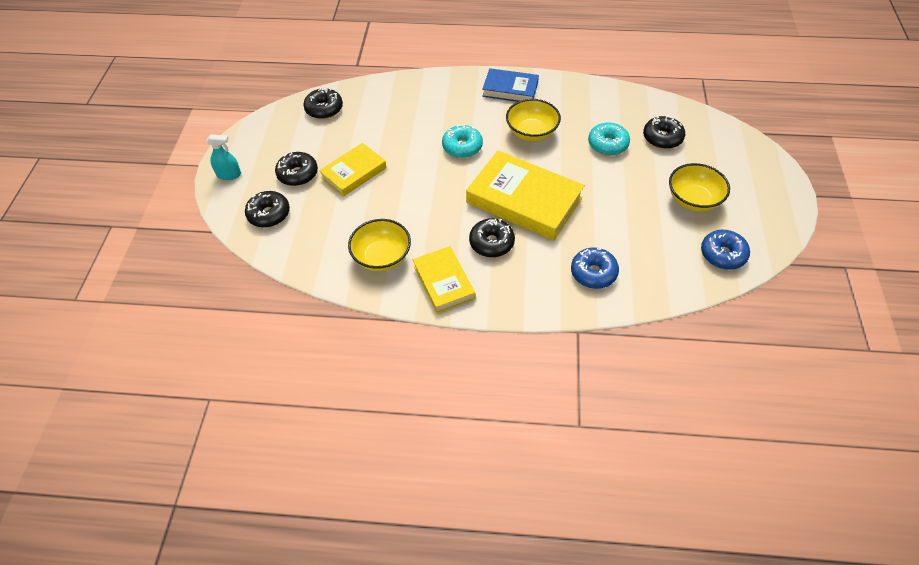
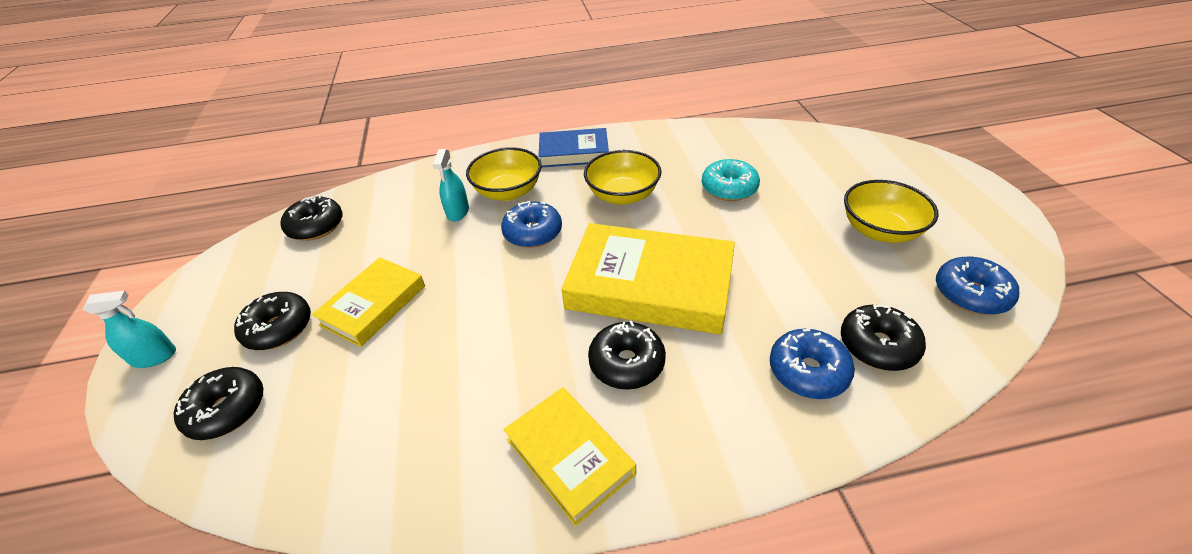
camera: 15 degrees left, 10 degrees down
yellow bowl [348,219,411,271] -> yellow bowl moved to [466,147,542,201]
turquoise donut [442,125,483,158] -> blue donut [501,201,562,248]
black donut [643,116,685,149] -> black donut moved to [841,303,926,371]
none -> turquoise spray bottle [433,149,469,222]

